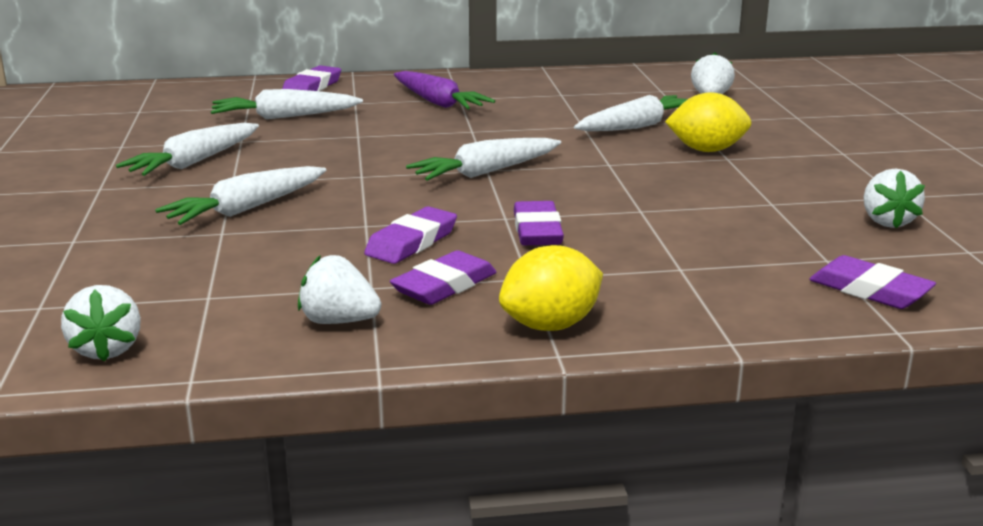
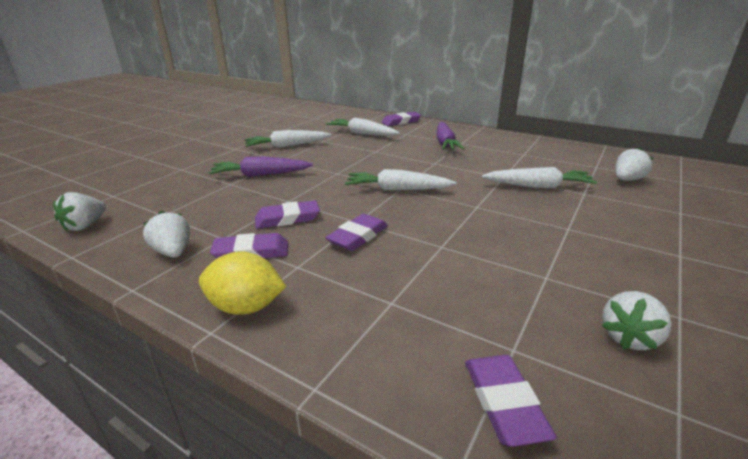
camera: 40 degrees right, 5 degrees up
white carrot [155,166,326,225] -> purple carrot [208,156,313,177]
yellow lemon [665,92,751,152] -> none

